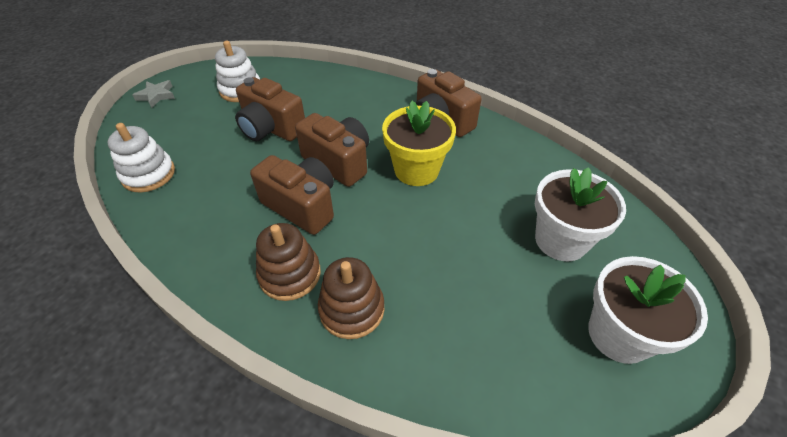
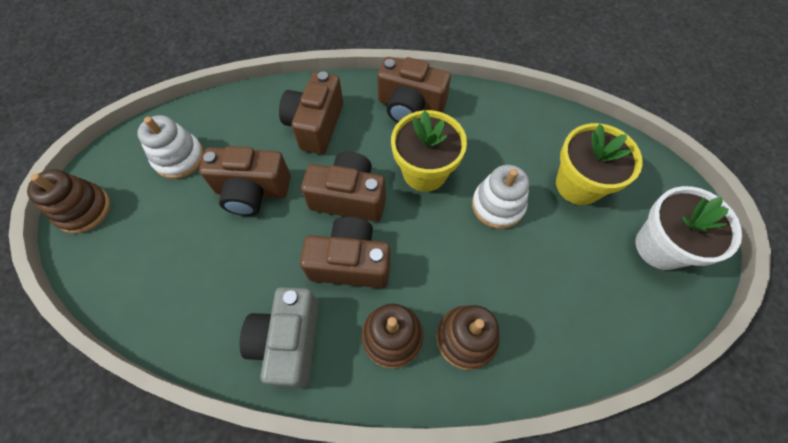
camera: 30 degrees left, 15 degrees up
white stacking toy [108,123,175,192] -> white stacking toy moved to [472,165,529,229]
grey star [133,80,175,108] -> brown stacking toy [27,169,110,234]
white flower pot [535,167,626,262] -> yellow flower pot [556,123,643,205]
none -> grey camera [240,287,319,389]
none -> brown camera [279,71,343,154]

